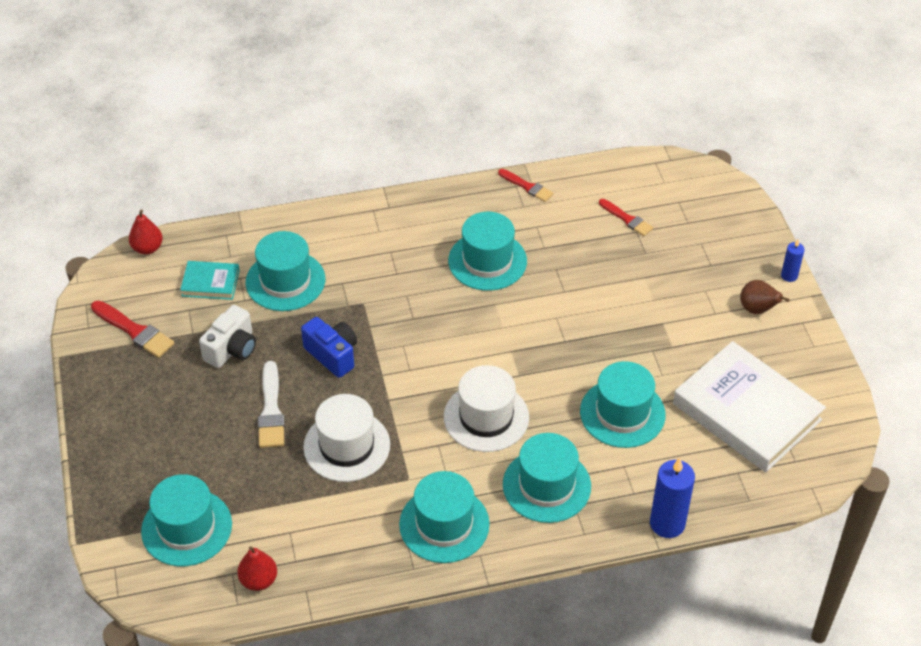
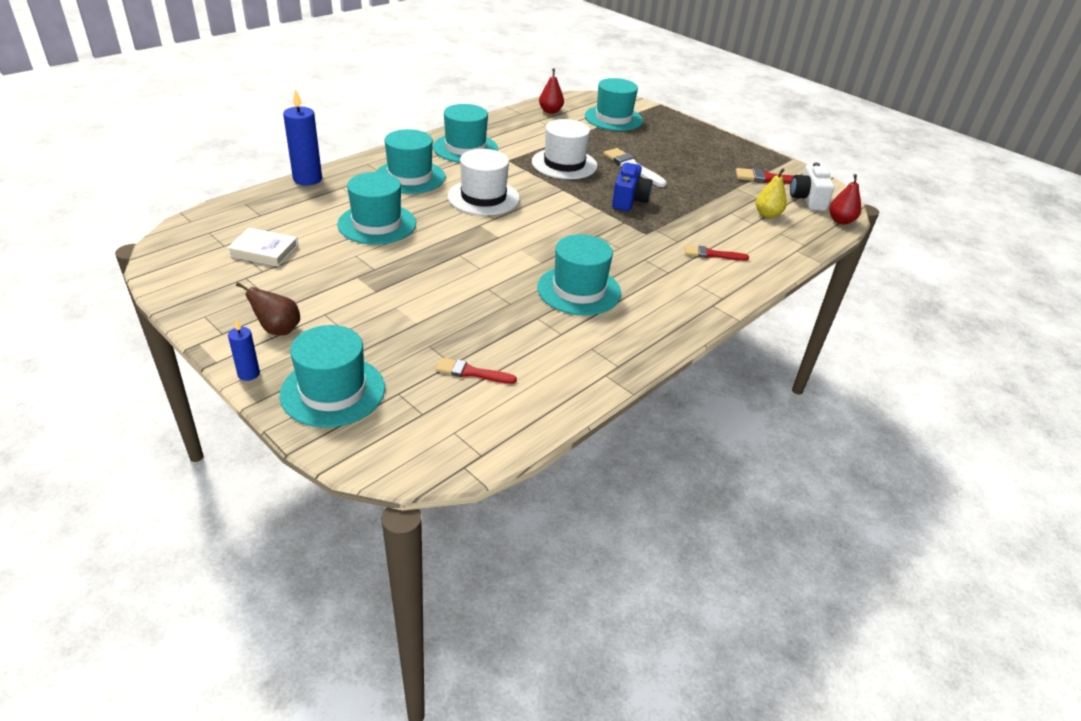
camera: 145 degrees right, 10 degrees down
turquoise book [180,261,240,300] -> yellow pear [756,168,787,218]
white camera [199,305,256,368] -> white camera moved to [790,162,835,211]
turquoise hat [246,231,325,311] -> turquoise hat moved to [280,325,385,428]
blue camera [301,317,357,378] -> blue camera turned 90 degrees counterclockwise [612,163,653,211]
red brush [498,169,553,202] -> red brush moved to [685,245,749,261]
white book [673,341,826,473] -> white book [227,228,298,266], size x0.47

